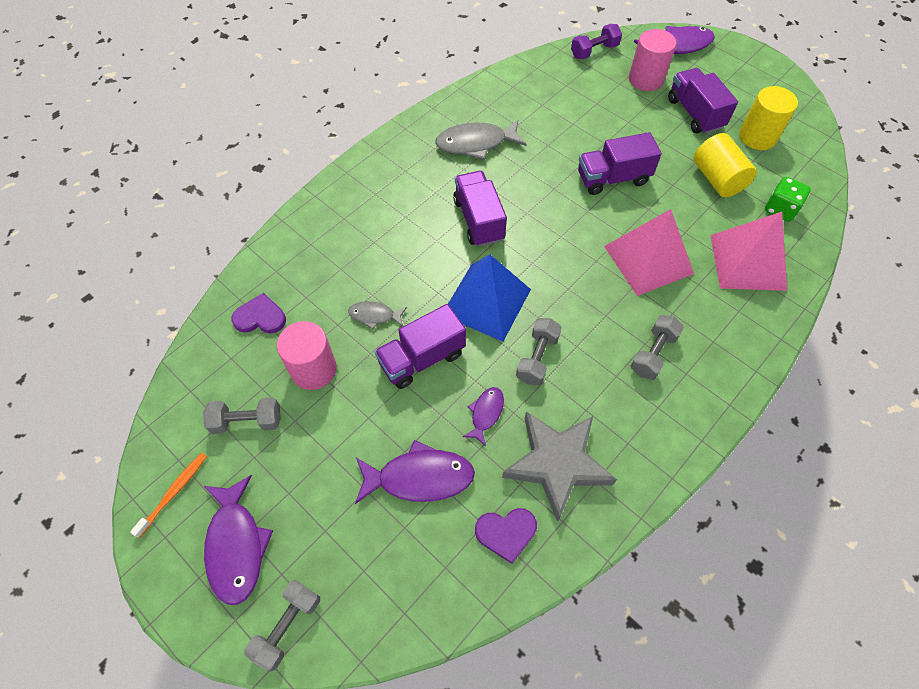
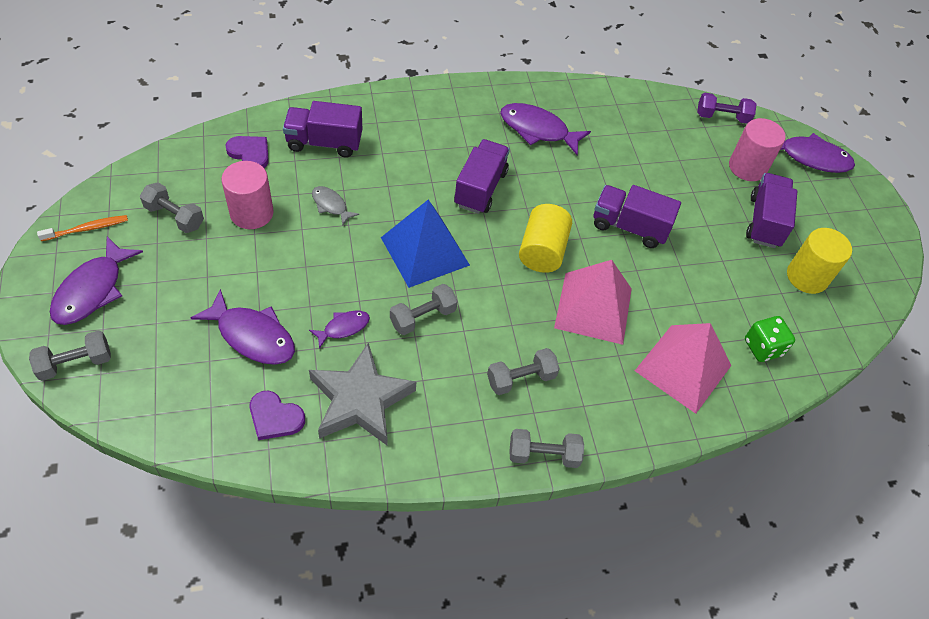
camera: 30 degrees right, 5 degrees down
purple truck [374,304,466,389] -> purple truck moved to [283,101,362,158]
grey fish [435,120,526,160] -> purple fish [500,103,591,155]
yellow cylinder [694,133,757,197] -> yellow cylinder moved to [519,204,572,273]
none -> grey dumbbell [509,429,584,468]

